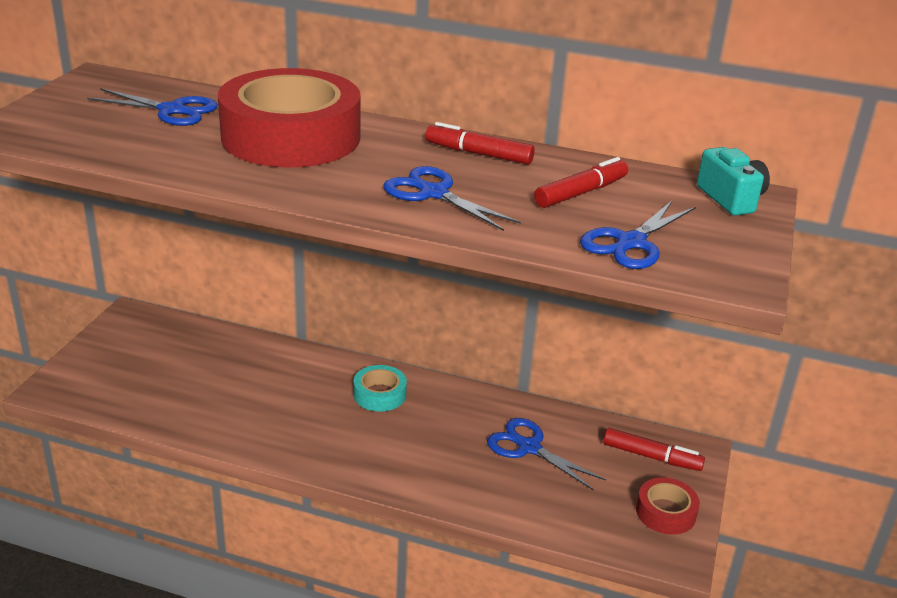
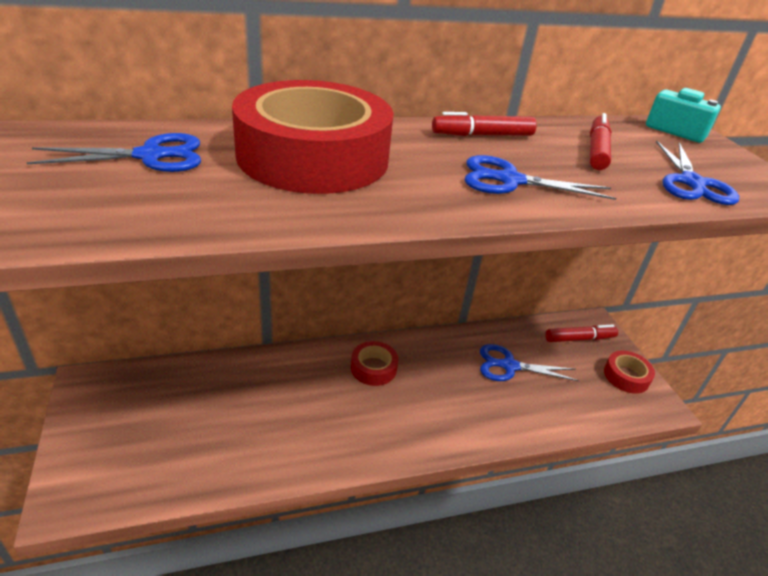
camera: 35 degrees left, 5 degrees up
turquoise tape [353,365,407,412] -> red tape [351,341,398,386]

